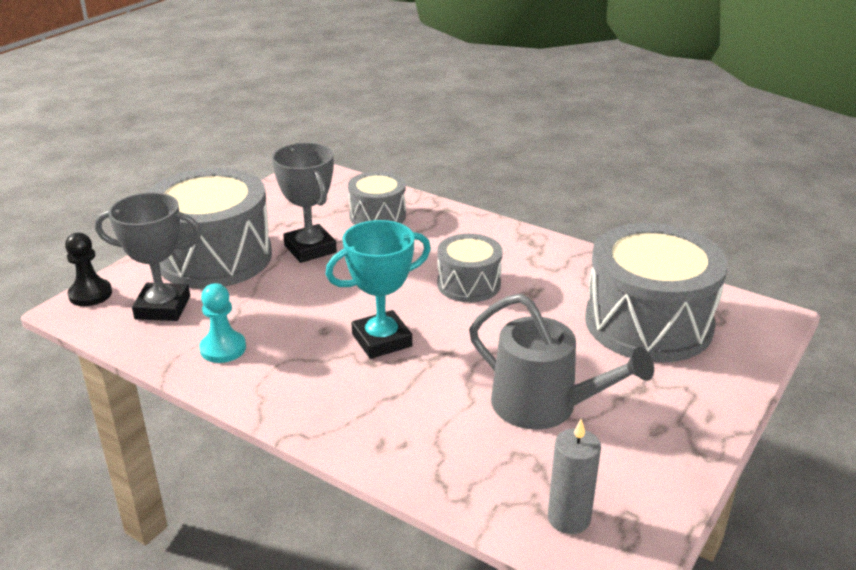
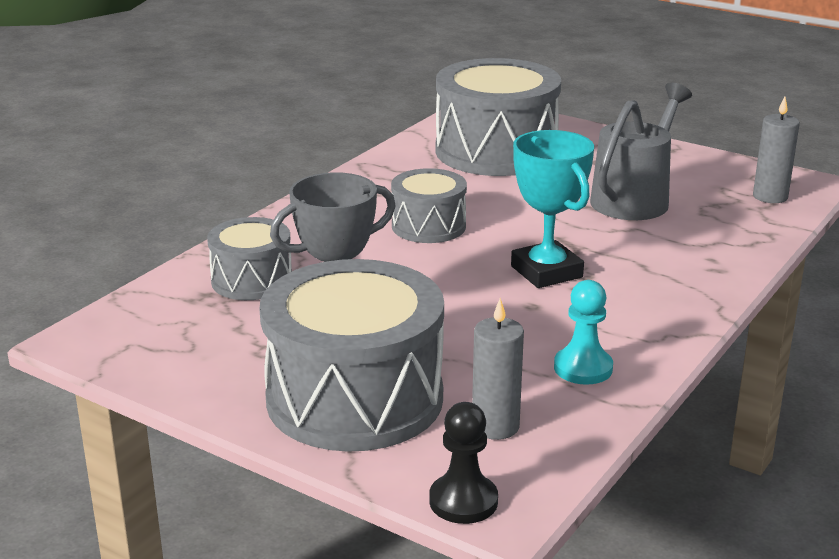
camera: 90 degrees left, 5 degrees down
grey trophy [95,192,202,321] -> grey candle [472,298,524,440]

